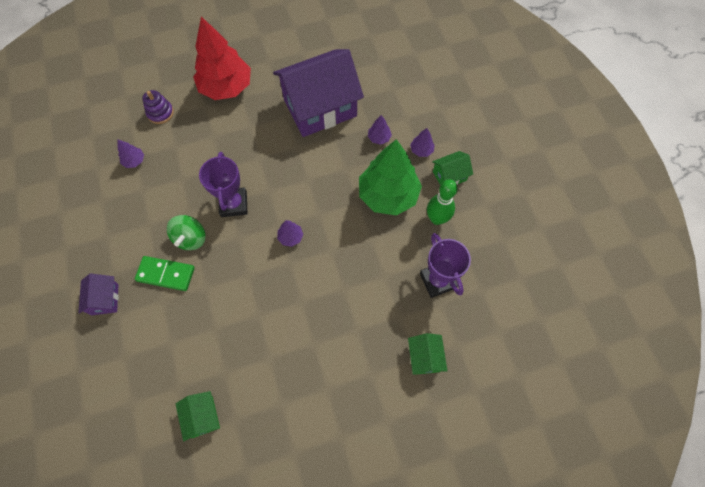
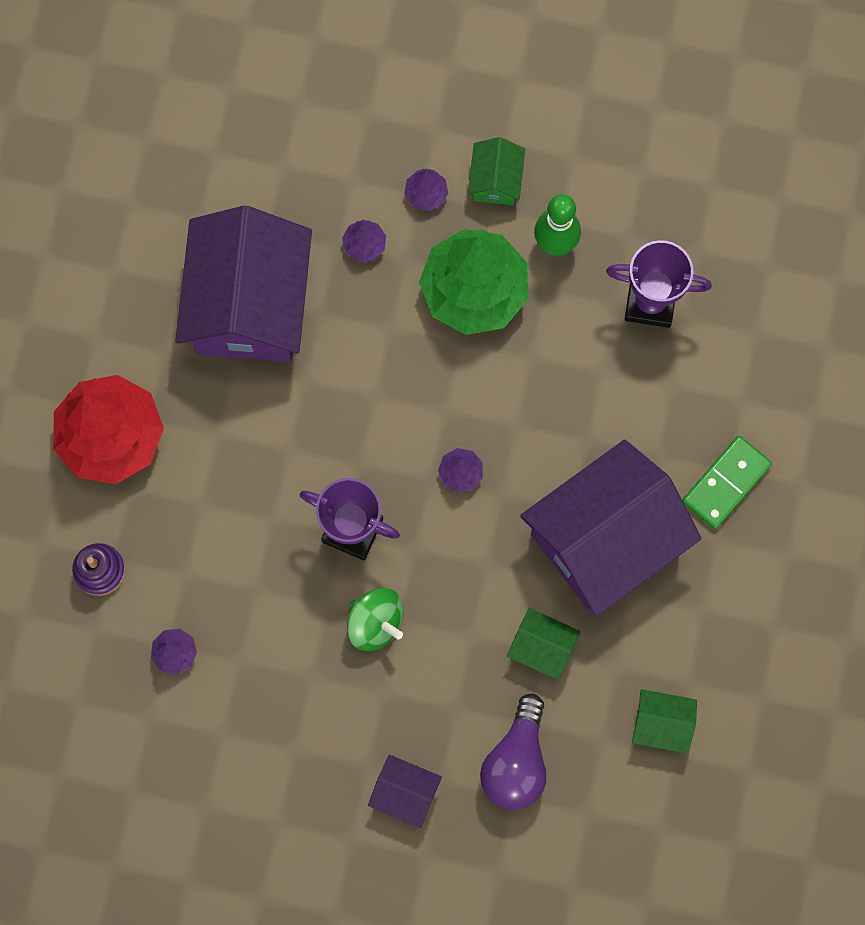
camera: 60 degrees left, 10 degrees up
green domino [135,256,195,291] -> green domino moved to [682,436,772,529]
green house [408,333,447,375] -> green house moved to [507,608,580,680]
none -> purple light bulb [480,694,546,810]
none -> purple house [520,440,701,616]

